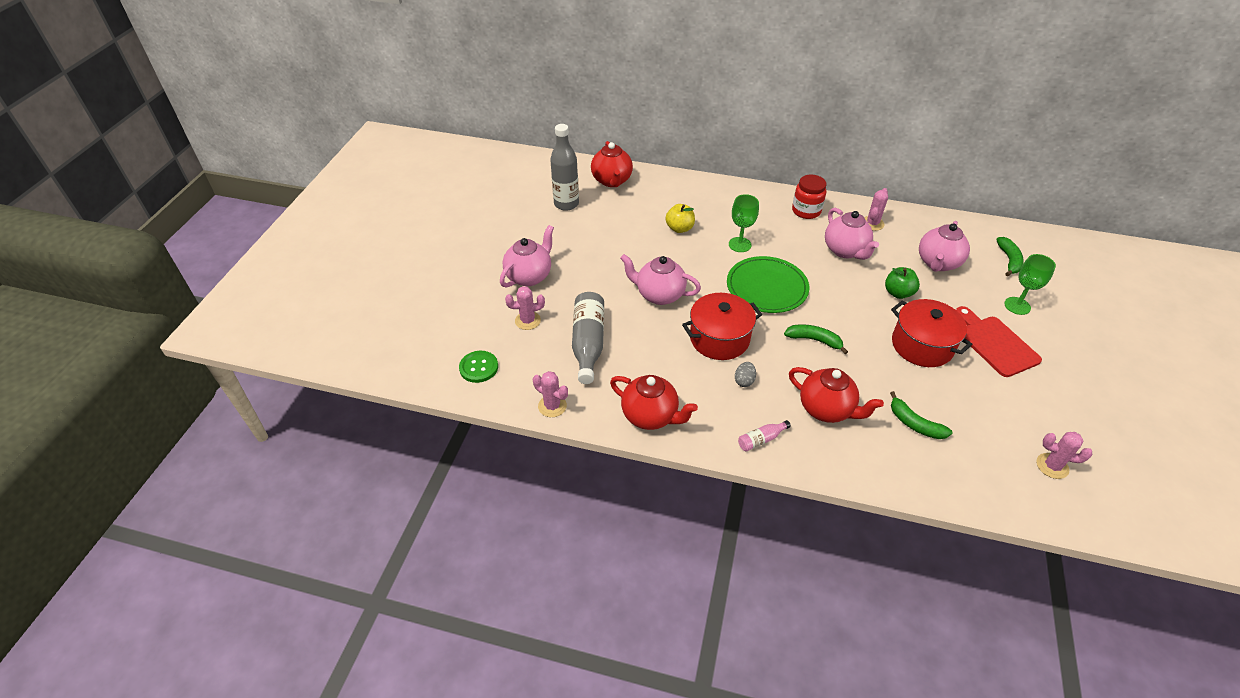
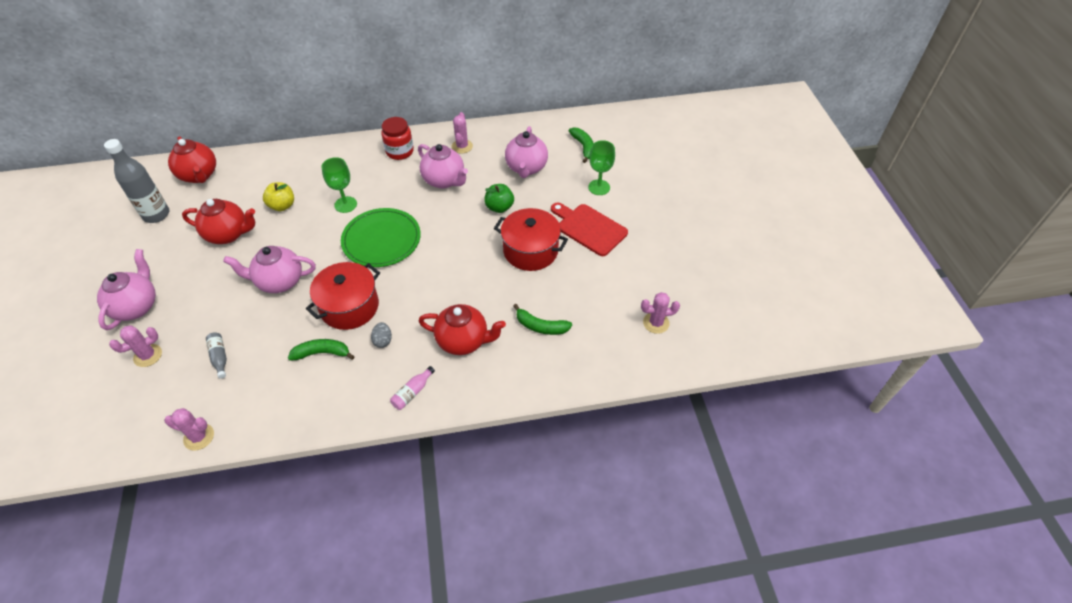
camera: 25 degrees left, 5 degrees up
green button [459,351,498,383] -> none
grey bottle [572,292,604,384] -> grey bottle [206,332,227,379], size x0.48
red teapot [610,375,698,430] -> red teapot moved to [182,199,255,244]
green banana [784,324,848,354] -> green banana moved to [288,339,355,361]

